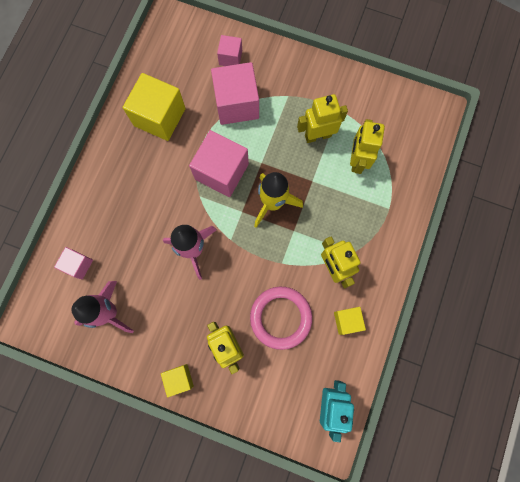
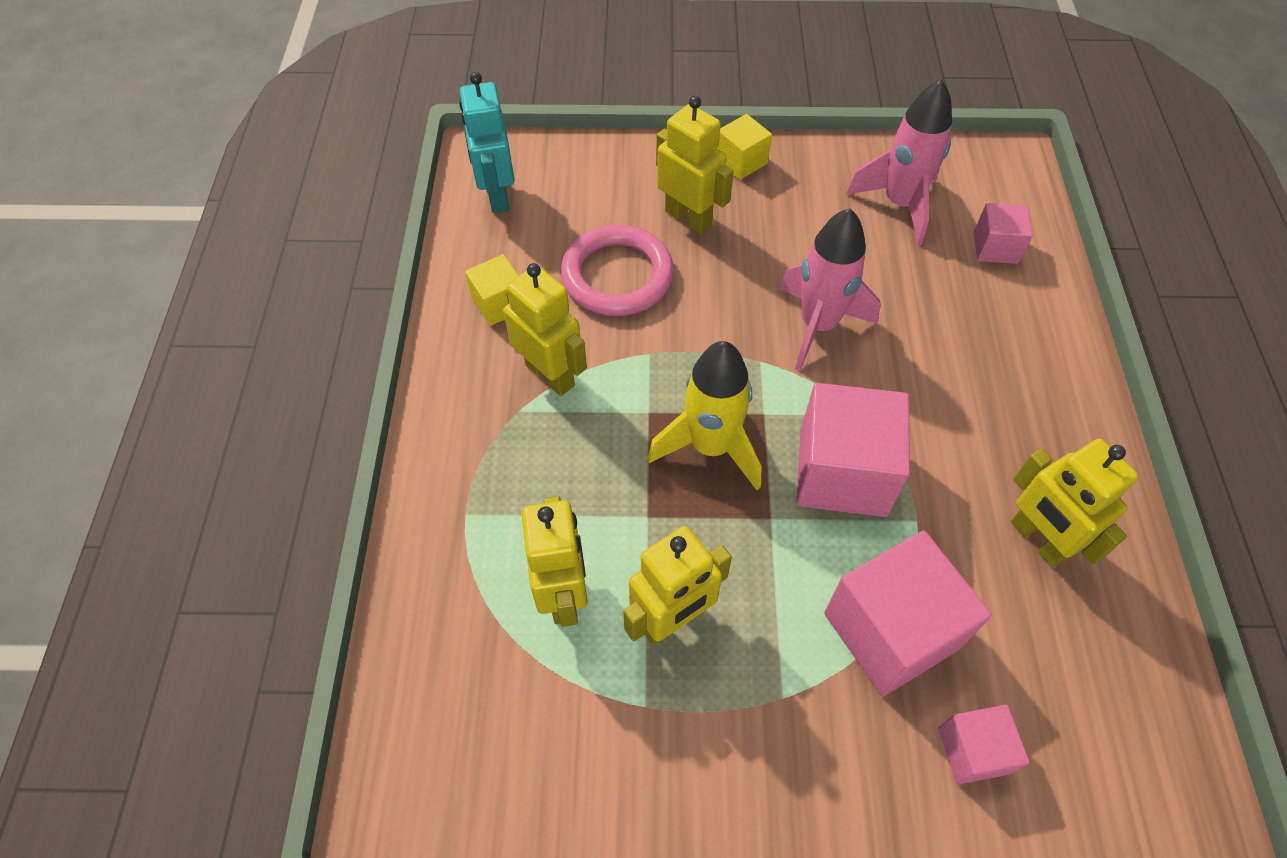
camera: 160 degrees right, 20 degrees down
yellow cube [123,73,186,141] -> yellow robot [1011,439,1139,567]

